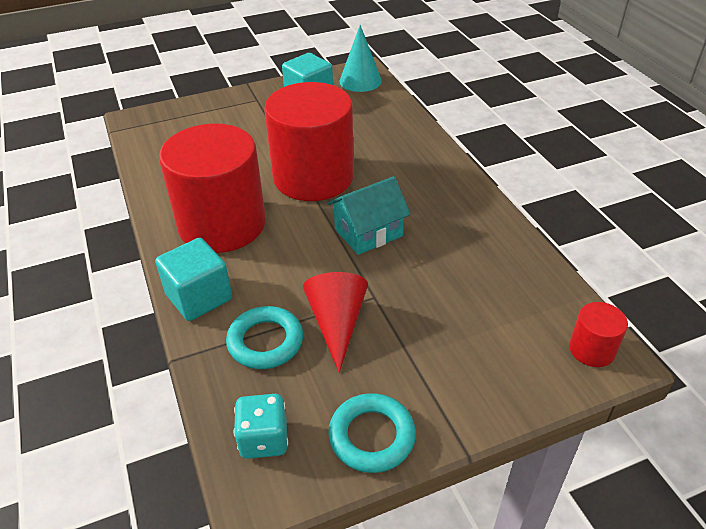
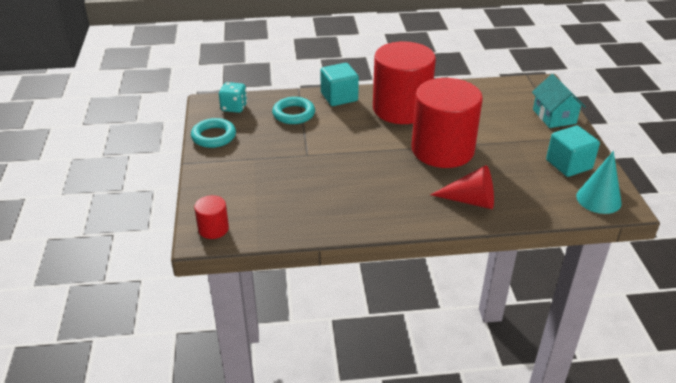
camera: 105 degrees right, 5 degrees down
red cone [303,272,368,373] -> red cone moved to [430,165,494,209]
turquoise house [328,176,410,255] -> turquoise house moved to [532,74,586,128]

